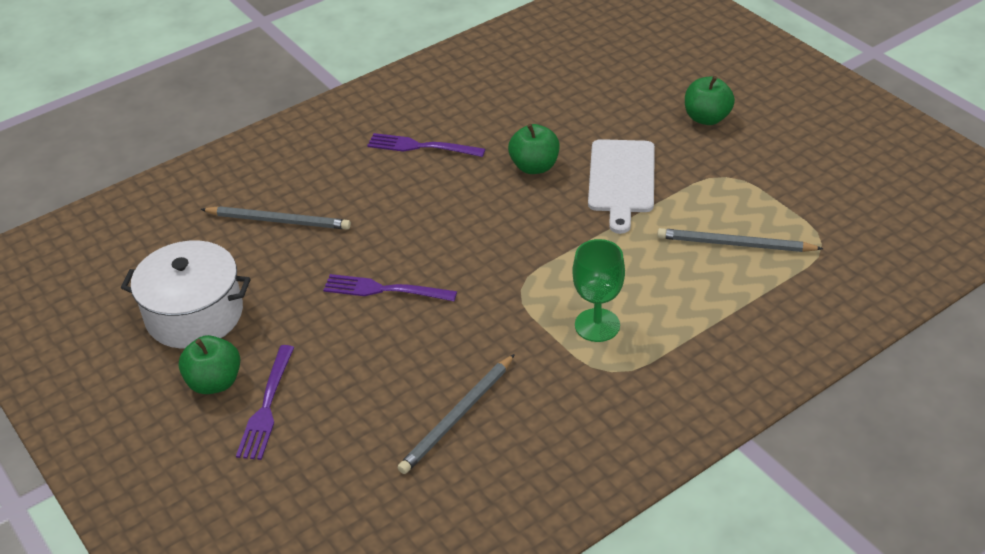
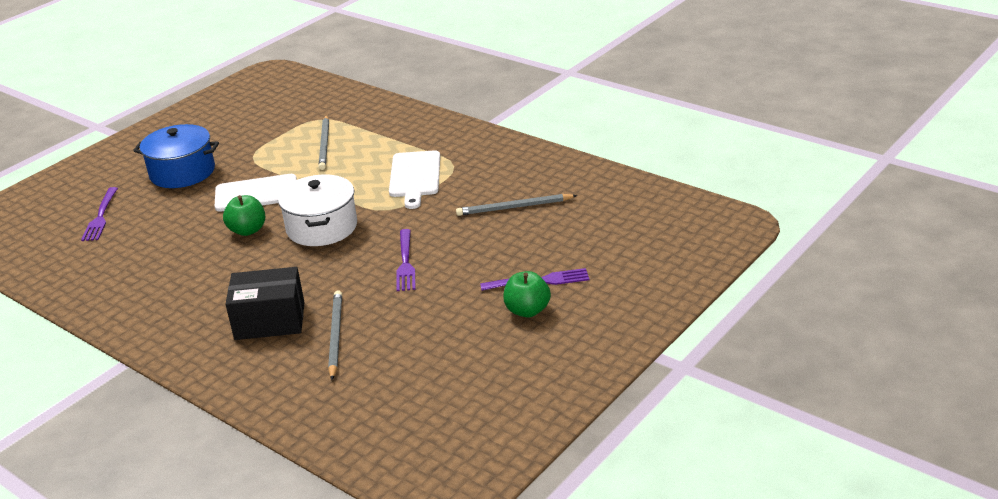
camera: 105 degrees left, 10 degrees down
white pot [121,241,251,348] -> white pot moved to [278,174,357,246]
purple fork [367,133,485,157] -> purple fork moved to [81,187,118,241]
grey pencil [398,354,515,474] -> grey pencil turned 150 degrees clockwise [456,194,577,216]
green goblet [572,239,625,342] -> white cutting board [389,151,440,209]
green apple [685,76,735,125] -> blue pot [133,124,219,188]
none -> black box [225,267,304,340]

